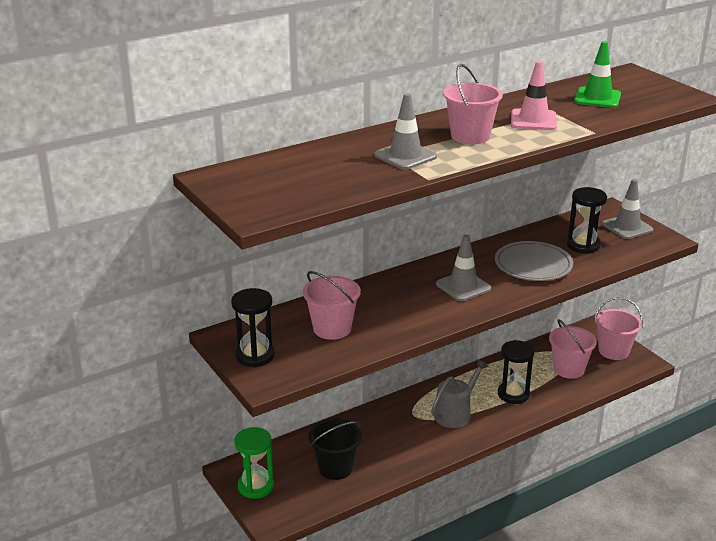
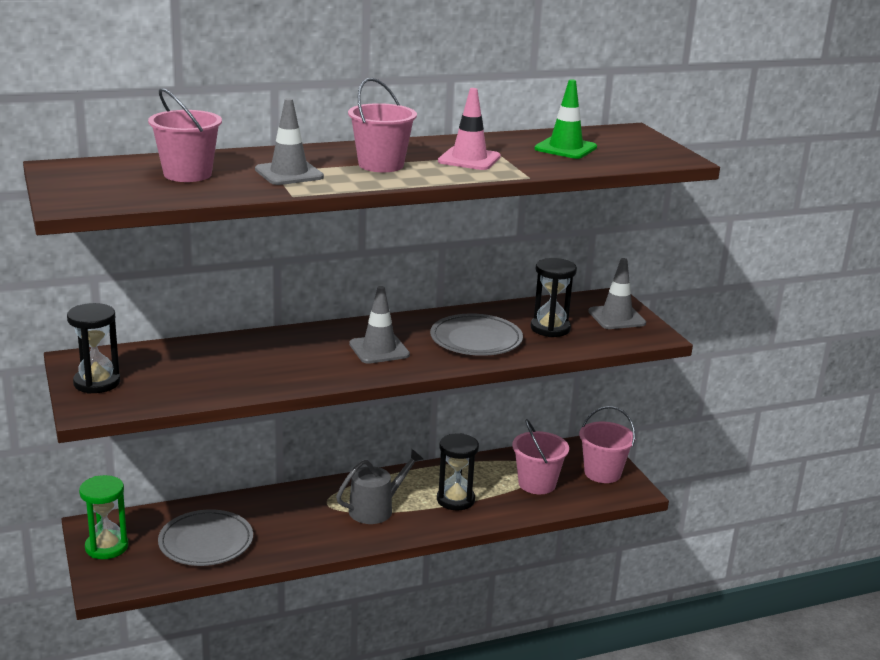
camera: 10 degrees right, 5 degrees down
pink bucket [303,271,361,340] -> pink bucket moved to [148,88,222,182]
black bucket [308,418,362,480] -> grey plate [158,509,253,566]

